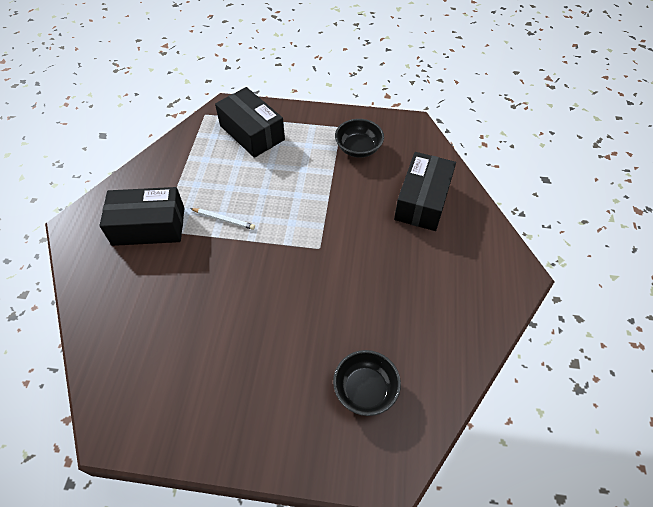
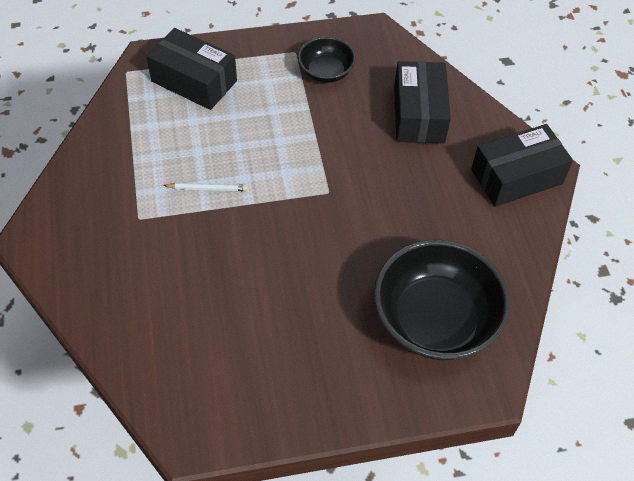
camera: 20 degrees left, 0 degrees up
black box [100,187,184,246] -> black box moved to [471,124,573,207]
black bowl [333,350,401,416] -> black bowl [374,240,510,360], size x1.87

